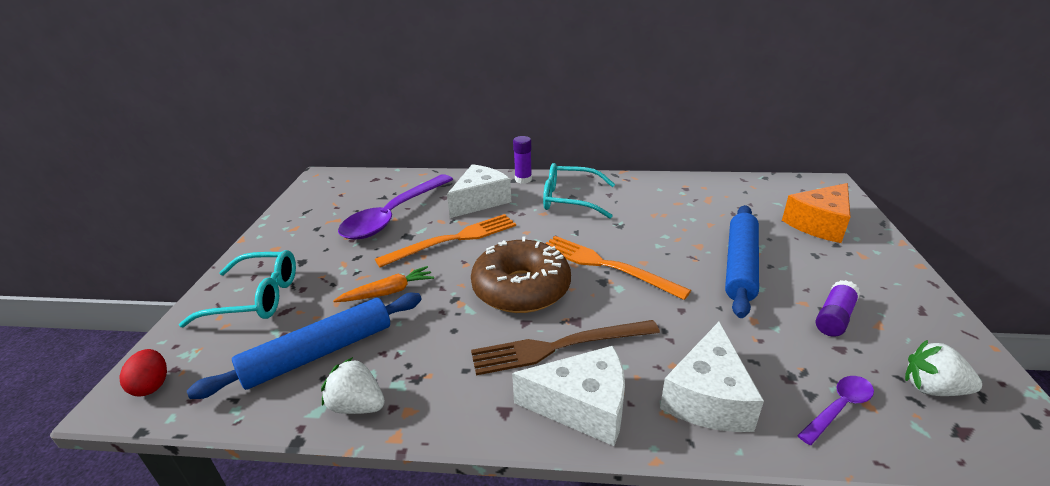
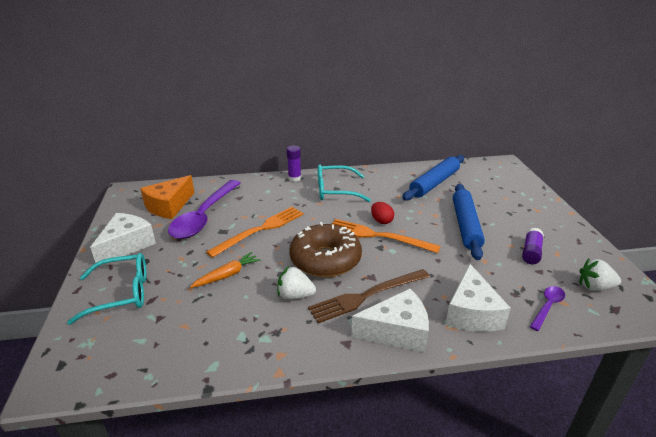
camera: 15 degrees left, 0 degrees up
red egg [119,349,167,396] -> red egg moved to [371,202,394,224]
blue rolling pin [187,293,422,399] -> blue rolling pin moved to [402,155,464,201]
white strawberry [321,357,385,414] -> white strawberry moved to [277,266,316,300]
white cheese [447,164,511,218] -> white cheese moved to [90,213,156,266]
orange cheese [782,183,850,243] -> orange cheese moved to [140,175,194,219]

